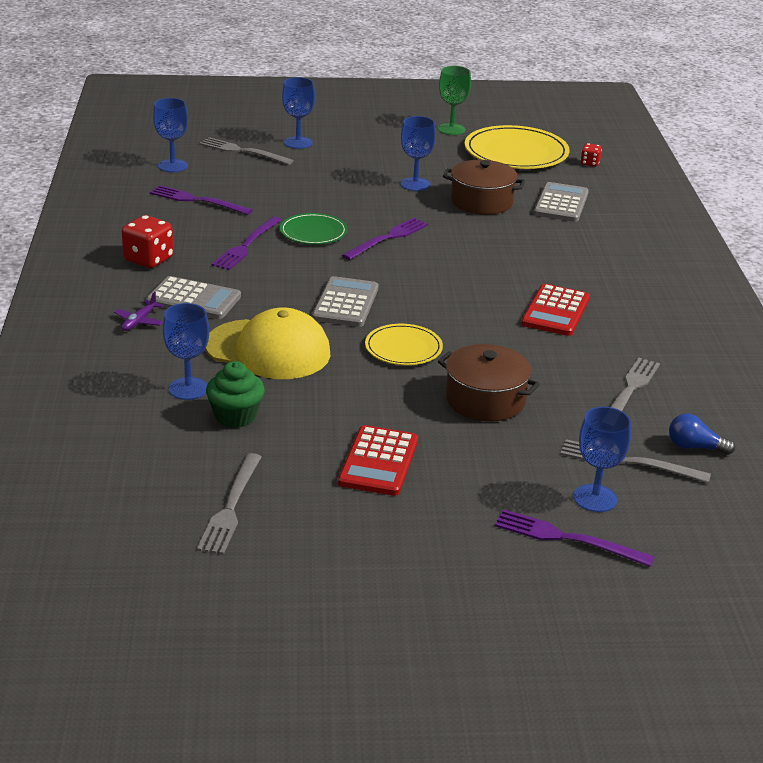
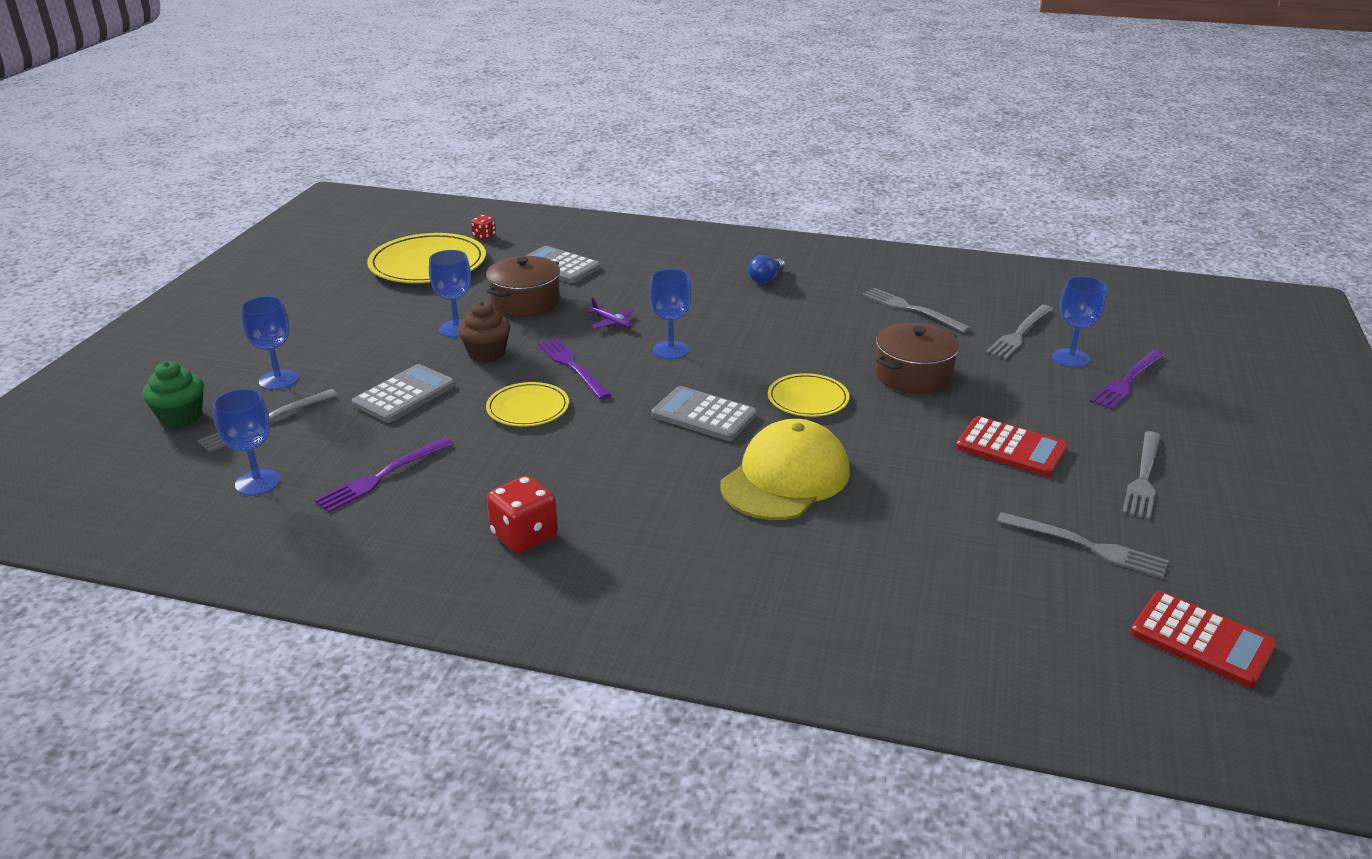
camera: 70 degrees left, 0 degrees up
purple plane [114,292,164,331] -> purple plane moved to [586,298,633,329]
grey calculator [146,276,241,319] -> grey calculator moved to [352,364,455,423]
blue goblet [163,303,209,400] -> blue goblet moved to [649,269,692,359]
green cupcake [206,361,265,428] -> green cupcake moved to [142,361,204,427]
purple fork [212,217,282,270] -> none
green plate [280,213,348,244] -> yellow plate [486,382,569,426]
green goblet [438,66,471,135] -> none
red calculator [521,284,590,336] -> red calculator moved to [1131,591,1277,688]
blue light bulb [669,413,735,455] -> blue light bulb moved to [748,255,785,283]
none -> brown cupcake [458,301,511,362]
none -> grey fork [1122,431,1161,520]

